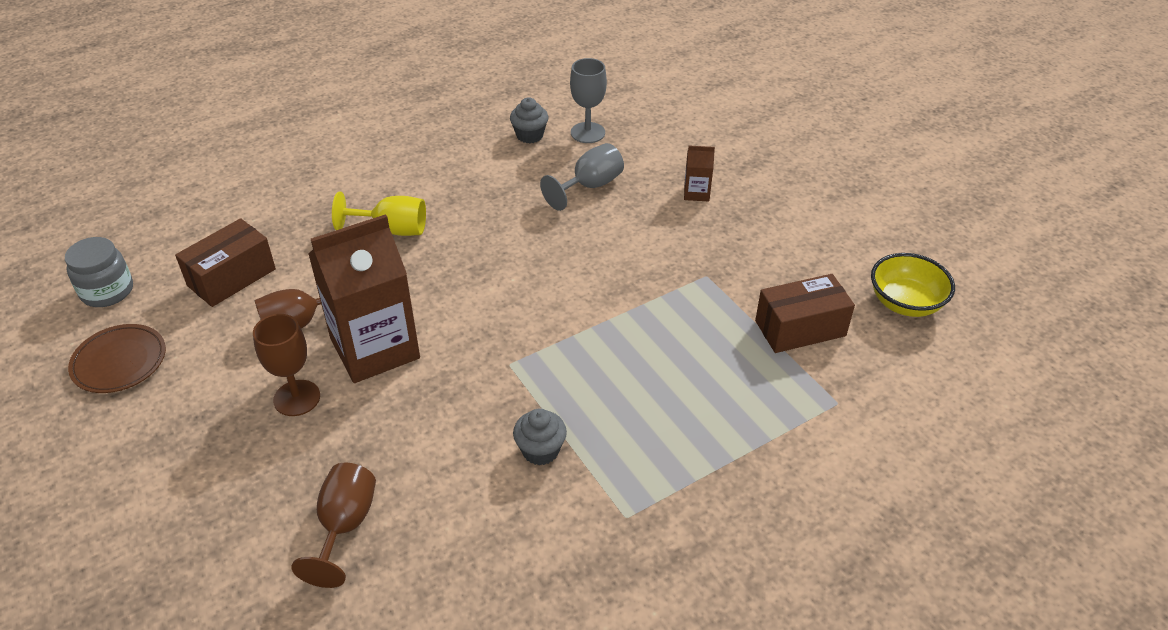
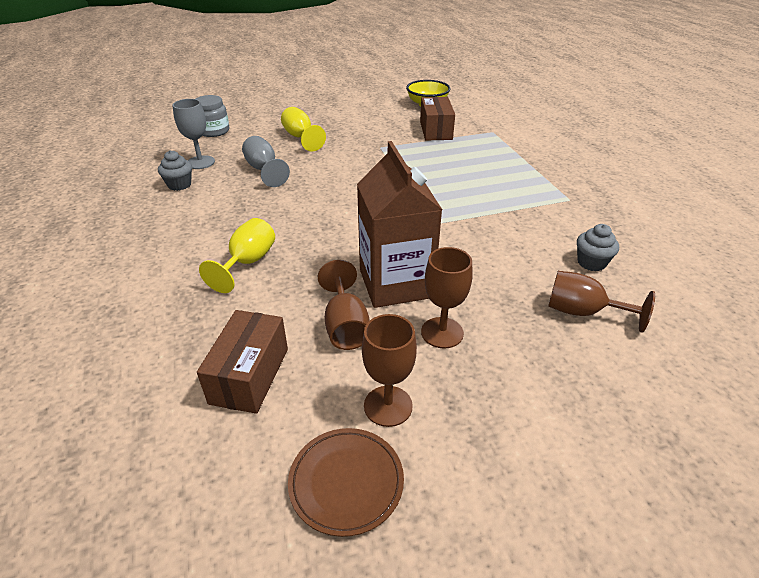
camera: 75 degrees left, 5 degrees down
grey jar [65,237,133,307] -> grey jar moved to [196,95,229,137]
brown box [175,218,276,307] -> brown box turned 45 degrees clockwise [197,310,288,414]
grey cupcake [513,408,567,466] -> grey cupcake moved to [577,224,619,271]
brown carton [684,146,715,202] -> yellow goblet [281,107,326,151]
none -> brown goblet [362,314,417,427]

